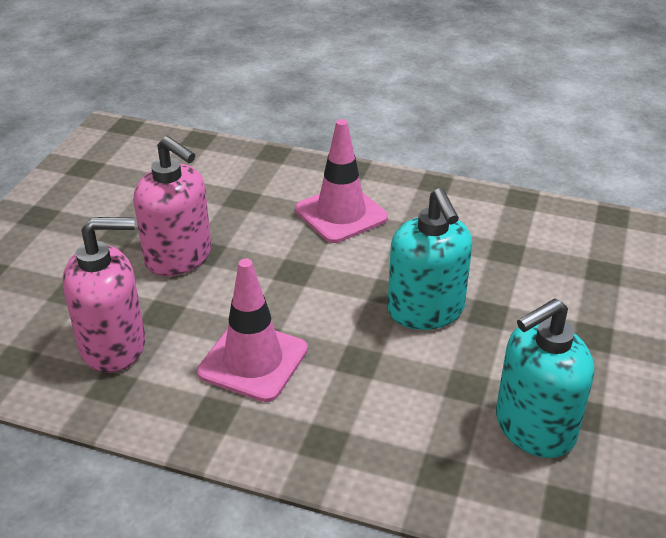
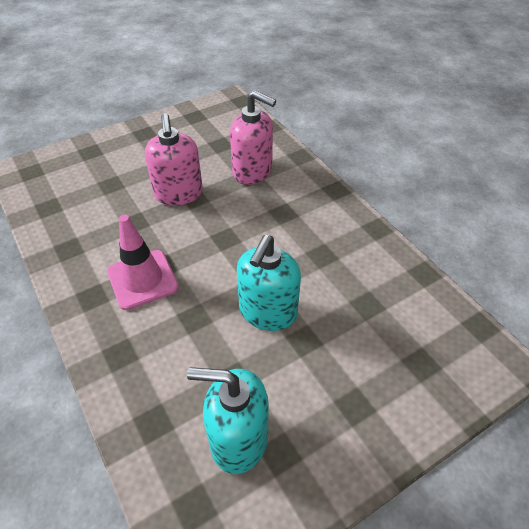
camera: 40 degrees right, 10 degrees up
pink soap dispenser [63,217,145,373] -> pink soap dispenser moved to [230,90,276,185]
pink traffic cone [295,119,388,243] -> none

